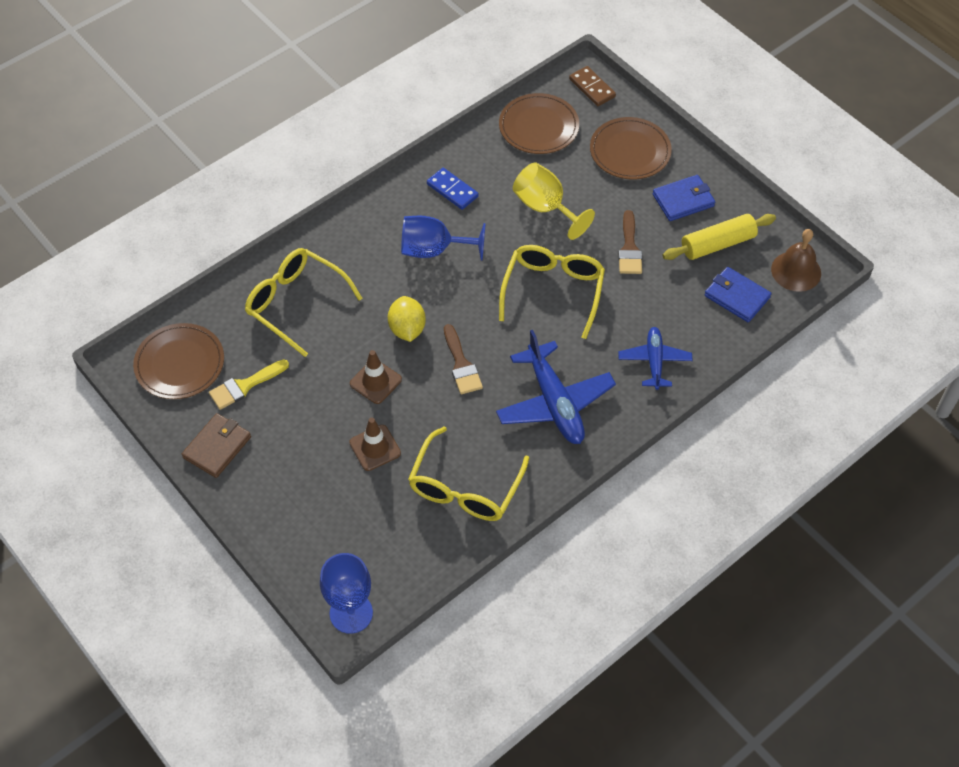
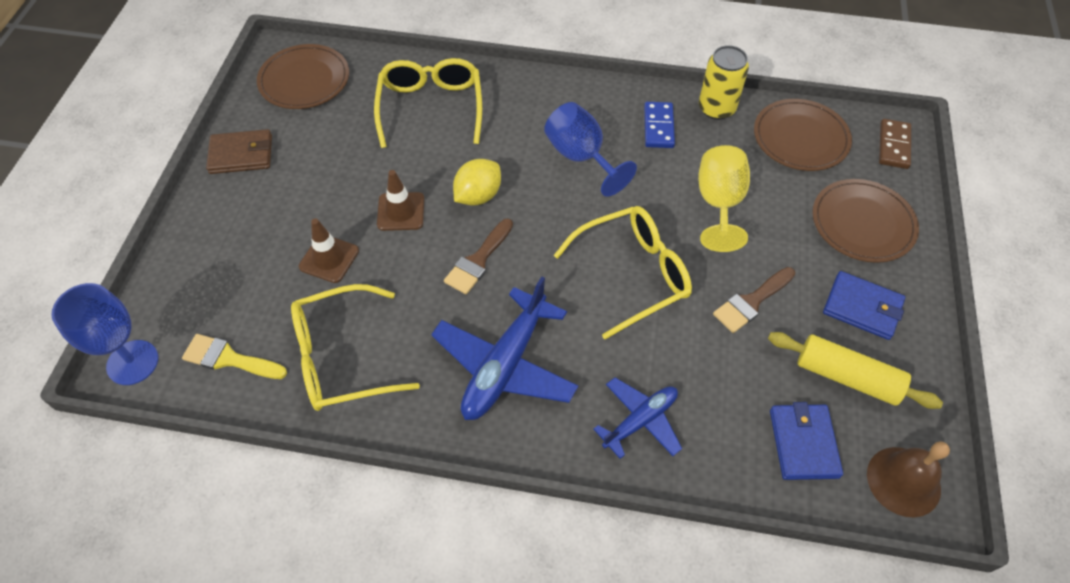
camera: 50 degrees right, 0 degrees up
yellow brush [209,360,289,410] -> yellow brush moved to [182,334,287,379]
none -> yellow can [699,45,749,120]

